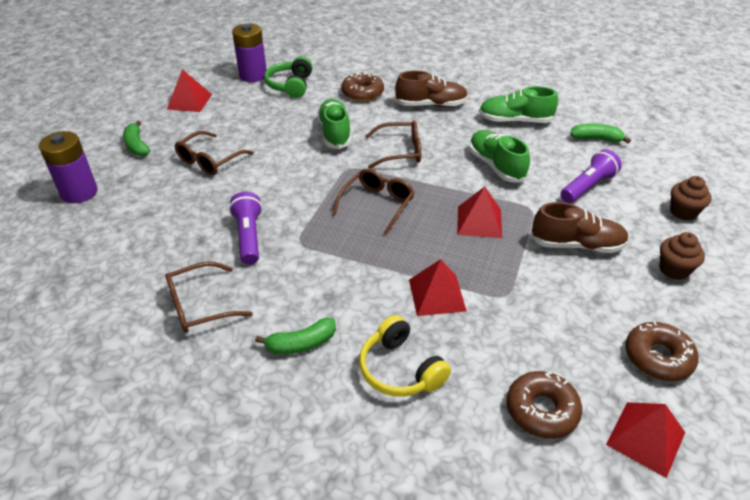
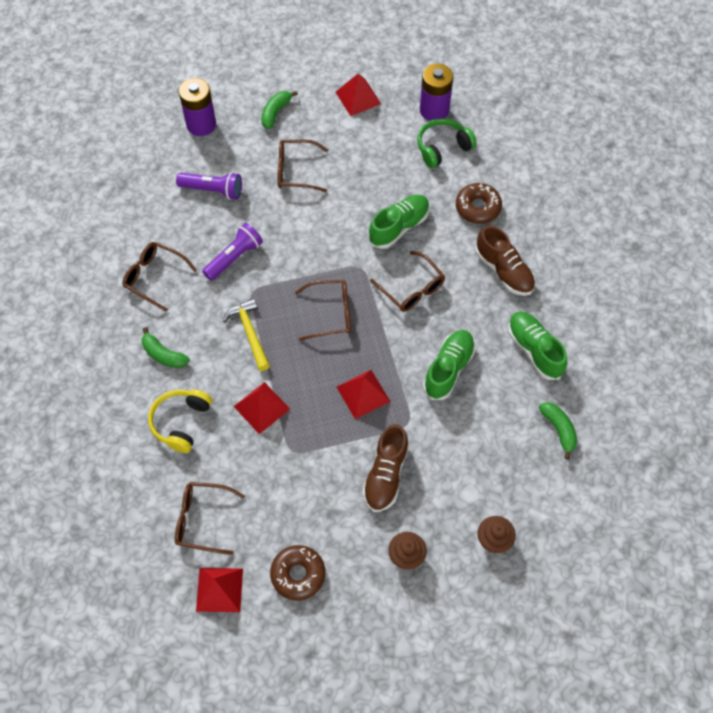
camera: 55 degrees right, 20 degrees up
brown donut [507,371,582,439] -> brown glasses [175,482,245,555]
brown shoe [530,202,629,253] -> brown shoe turned 45 degrees clockwise [363,424,409,512]
purple flashlight [560,149,622,203] -> purple flashlight moved to [176,172,242,200]
none -> yellow hammer [223,298,270,371]

